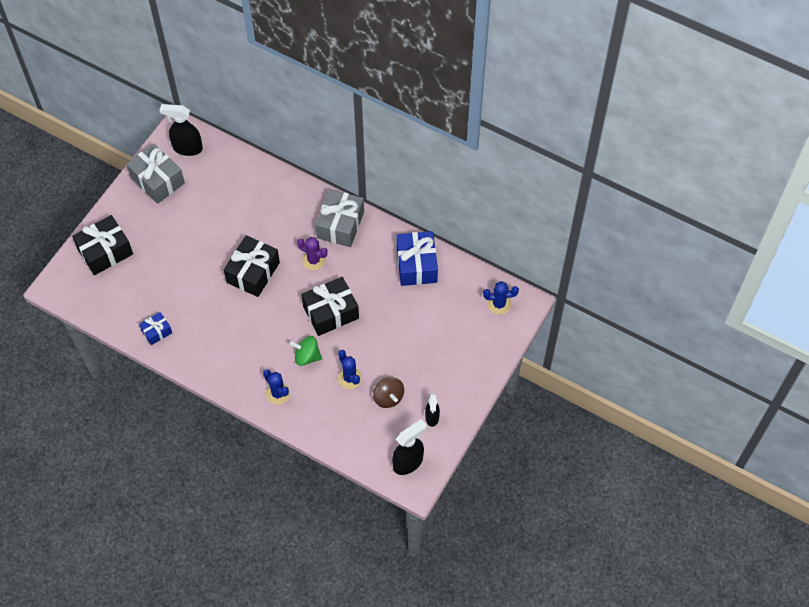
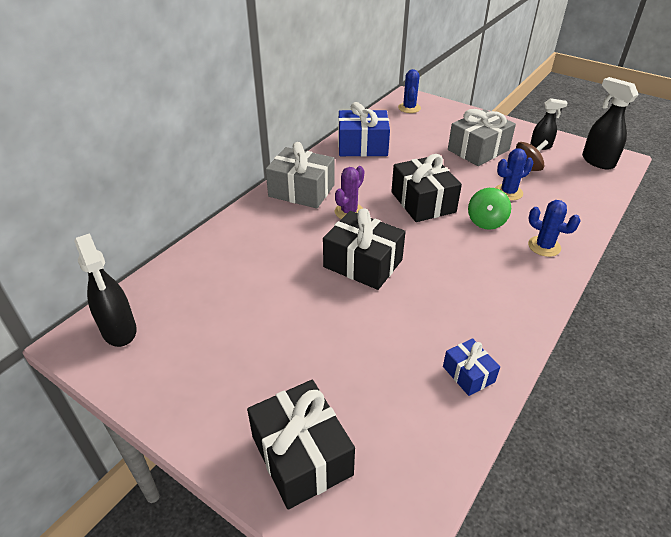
camera: 85 degrees left, 20 degrees down
grey gift [126,143,185,204] -> grey gift moved to [448,109,516,166]
black spray bottle [160,104,203,156] -> black spray bottle turned 45 degrees counterclockwise [74,233,137,347]
blue cactus [263,369,290,405] -> blue cactus turned 75 degrees clockwise [528,200,581,257]

